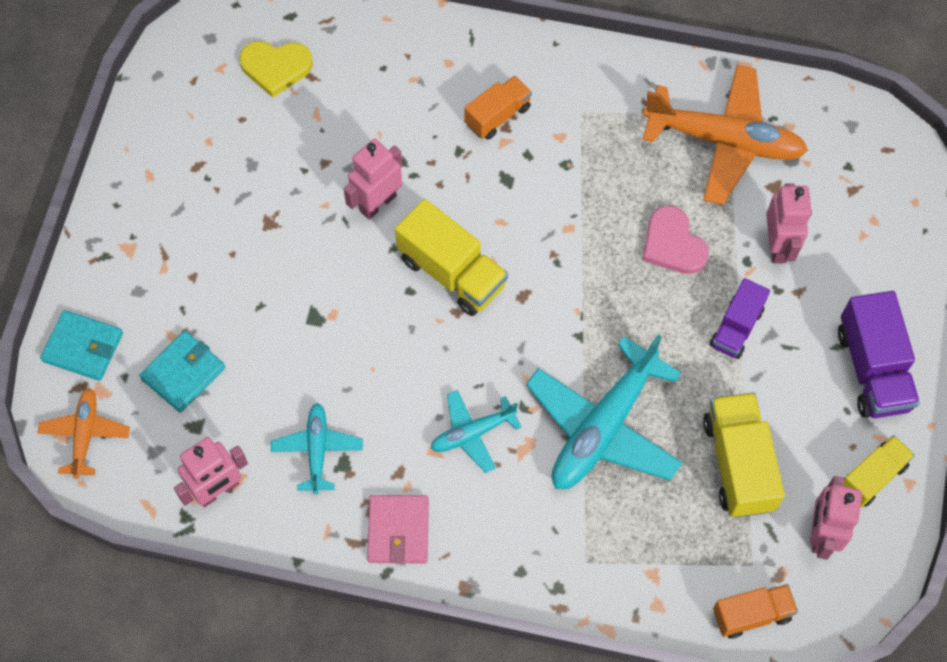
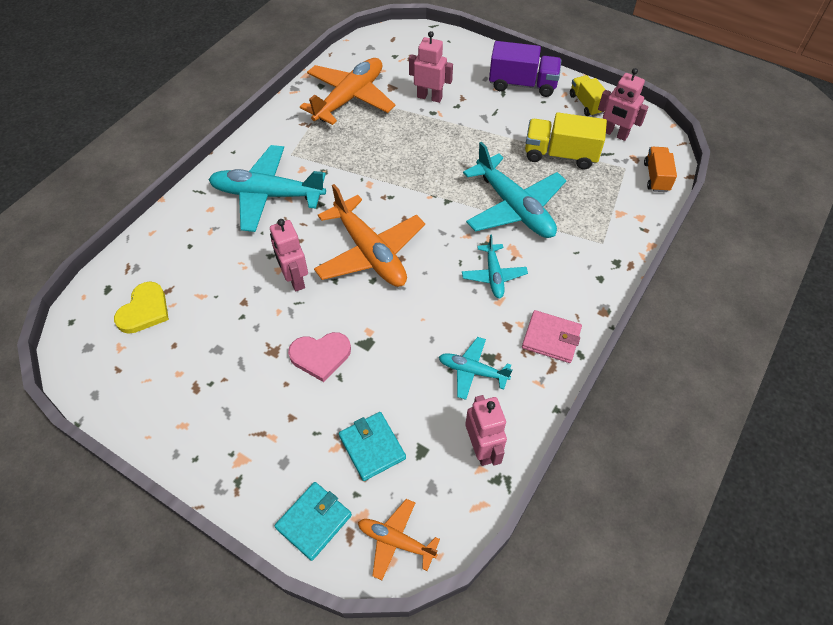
camera: 70 degrees left, 10 degrees down
yellow truck [395,199,508,316] -> orange plane [314,184,425,287]
orange truck [464,76,532,140] -> turquoise plane [208,145,326,232]
pink heart [642,206,709,274] -> pink heart moved to [288,332,351,382]
purple truck [710,278,770,359] -> none

